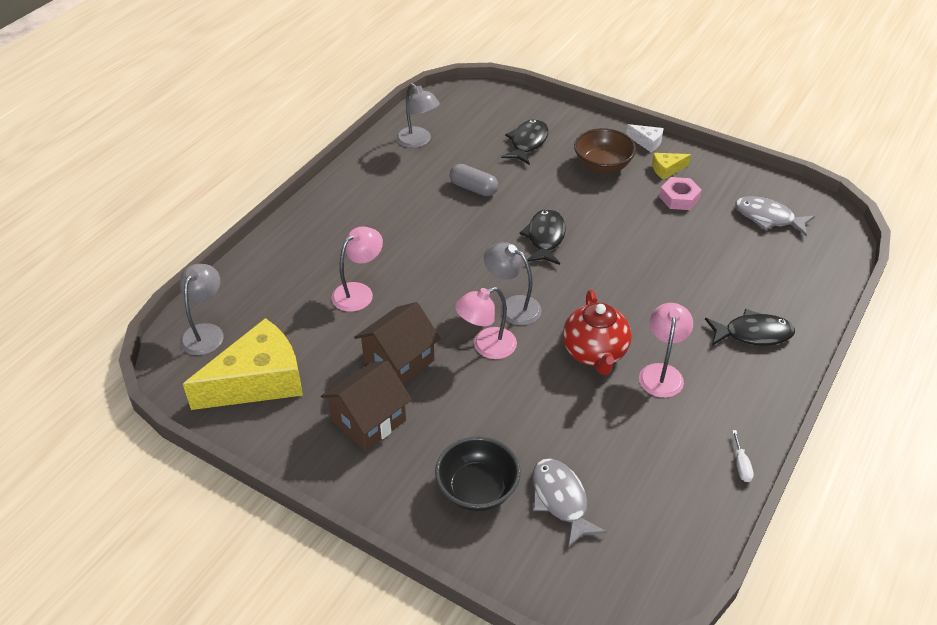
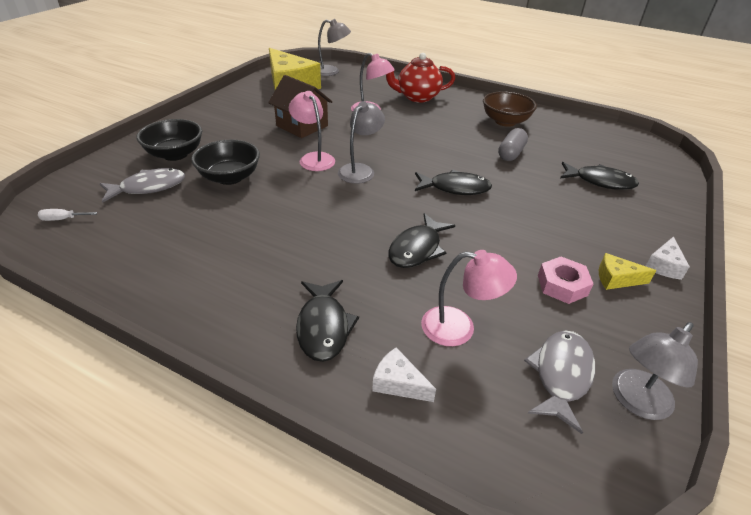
camera: 85 degrees right, 5 degrees down
brown house [321,361,412,451] -> none
grey lamp [396,83,440,148] -> grey lamp moved to [612,322,698,420]
red teapot [563,290,632,375] -> red teapot moved to [386,53,455,103]
brown bowl [574,128,636,173] -> brown bowl moved to [483,91,537,127]
pink lamp [639,303,693,398] -> pink lamp moved to [421,250,517,346]
yellow cheese [652,153,691,180] -> yellow cheese turned 60 degrees counterclockwise [599,253,657,290]
white screwdriver [732,430,754,482] -> white screwdriver moved to [38,209,97,221]
none -> black bowl [191,140,260,185]
none -> white cheese [372,347,436,402]
none -> black fish [388,213,455,268]

